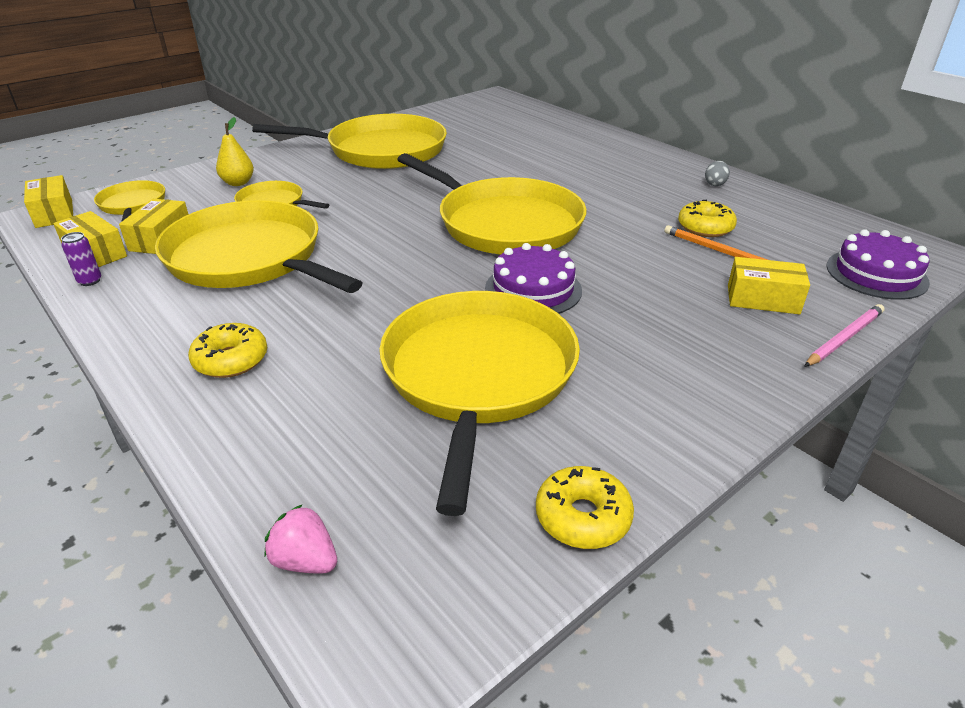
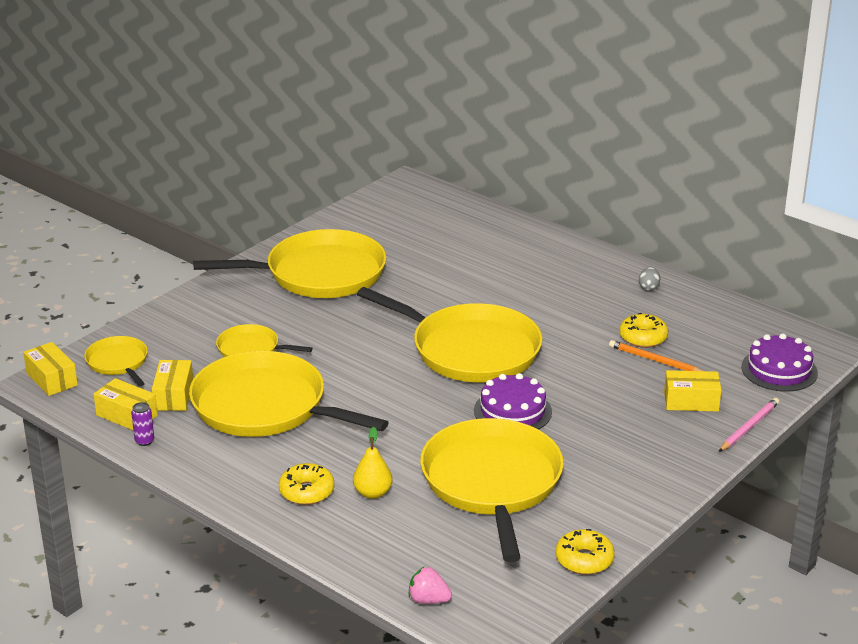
camera: 10 degrees left, 5 degrees down
yellow pear [216,117,254,186] -> yellow pear moved to [353,427,393,499]

